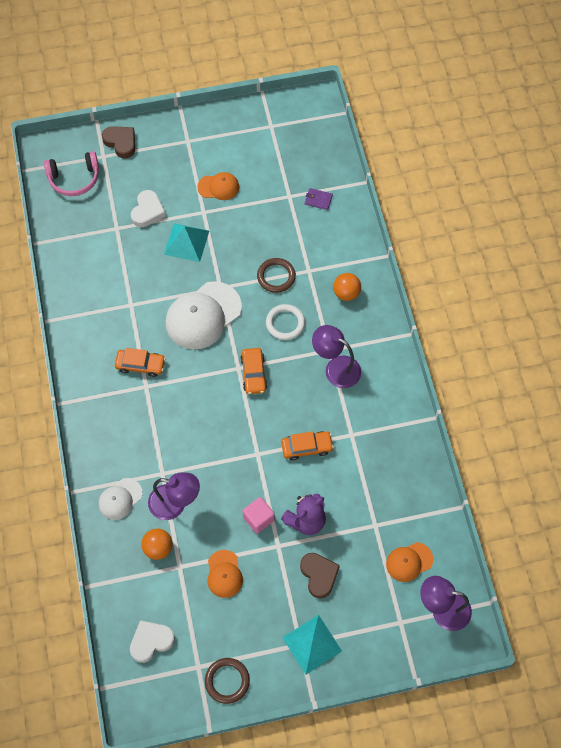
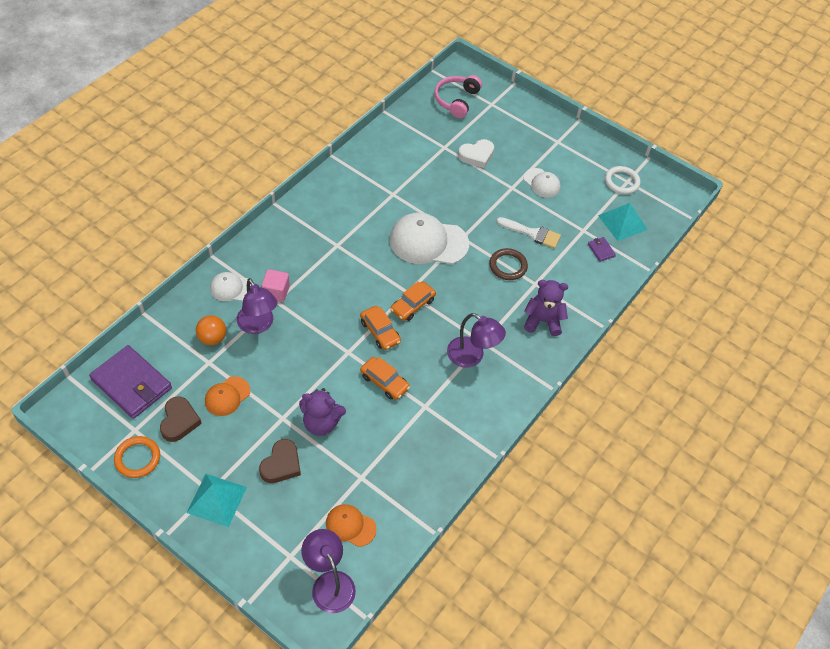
camera: 45 degrees right, 10 degrees down
pink headphones [44,151,99,196] -> pink headphones turned 75 degrees clockwise [435,75,482,118]
brown heart [102,126,135,158] -> brown heart moved to [160,396,202,442]
orange car [115,348,166,377] -> orange car moved to [360,306,401,350]
white heart [130,620,175,663] -> purple wallet [89,345,172,419]
turquoise pyramid [164,224,209,262] -> turquoise pyramid moved to [598,203,648,241]
orange cap [197,172,239,200] -> white cap [524,168,561,198]
brown ring [205,658,250,704] -> orange ring [114,436,160,478]
pink cube [243,497,275,533] -> pink cube moved to [261,269,290,302]
white ring [266,304,305,340] -> white ring moved to [605,166,640,194]
purple lamp [312,325,361,388] -> purple lamp turned 135 degrees clockwise [447,313,506,368]
orange ball [333,273,361,301] -> purple teddy bear [524,280,568,336]
none -> white brush [497,217,561,249]

